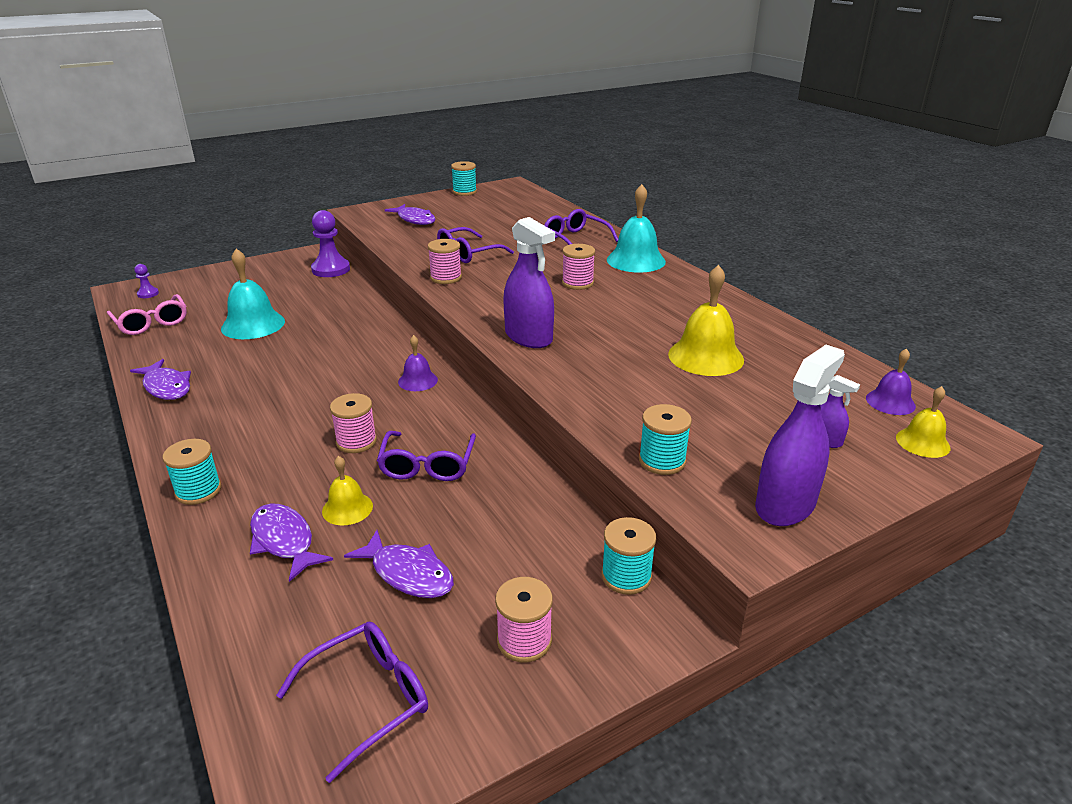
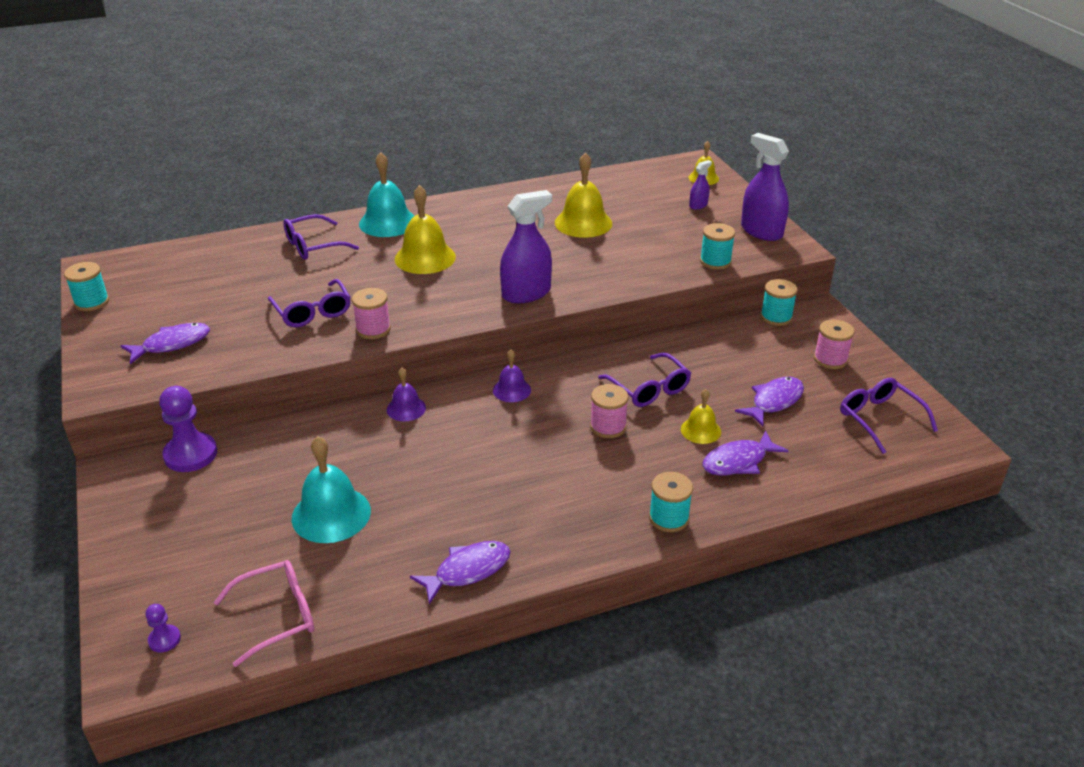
camera: 80 degrees left, 5 degrees up
purple glasses [377,431,476,481] -> purple glasses turned 45 degrees clockwise [598,353,691,407]
pink spool [562,244,595,290] -> yellow bell [395,185,456,274]
purple bell [866,348,916,415] -> purple bell moved to [387,368,426,421]

